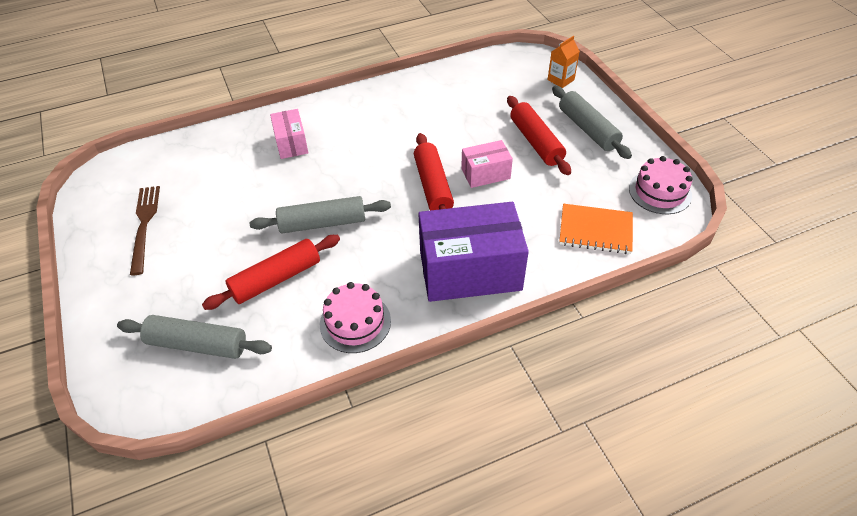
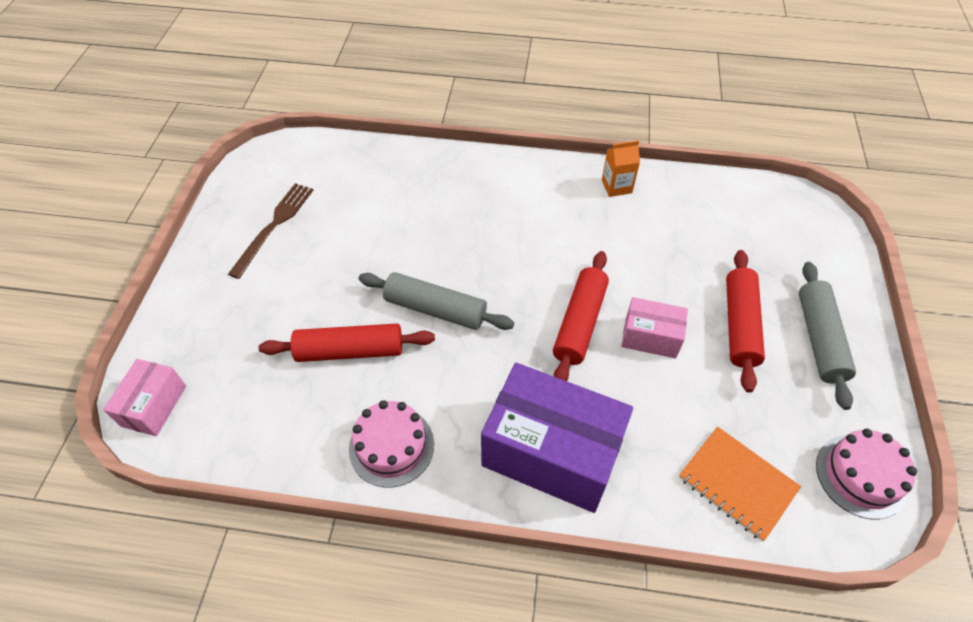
camera: 30 degrees right, 5 degrees up
grey rolling pin [117,315,272,359] -> none
pink box [270,109,308,159] -> pink box moved to [103,359,186,436]
orange carton [548,36,580,88] -> orange carton moved to [602,140,640,197]

